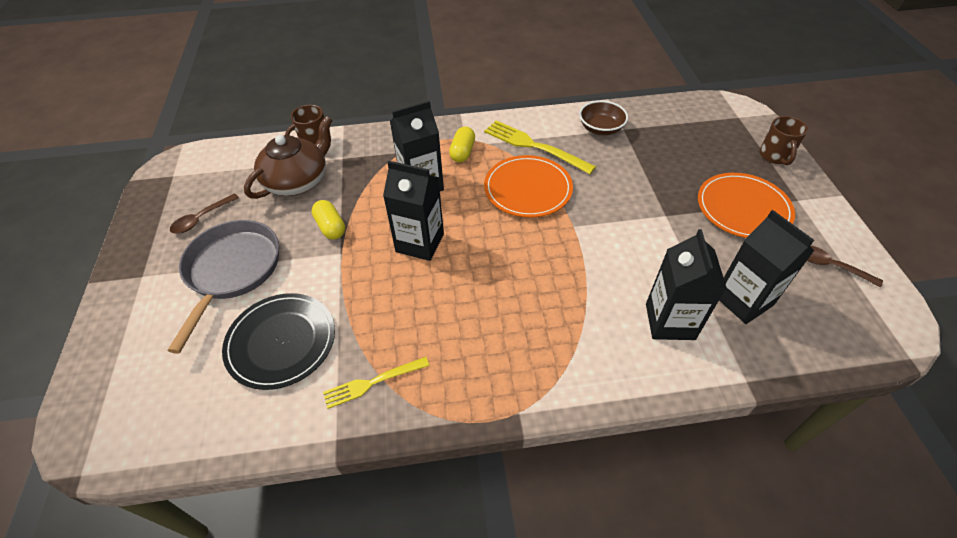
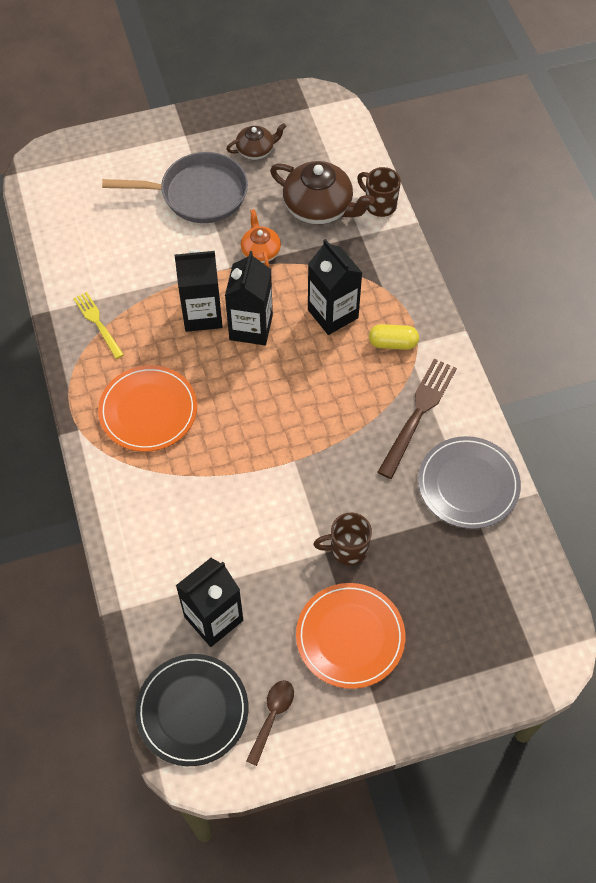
camera: 80 degrees right, 10 degrees up
brown spoon [170,193,239,234] -> brown teapot [227,123,286,160]
black plate [222,293,335,390] -> black plate moved to [135,654,248,766]
yellow capsule [312,200,345,240] -> orange teapot [240,209,281,267]
yellow fork [484,121,596,174] -> brown fork [378,359,457,479]
orange plate [484,155,573,218] -> orange plate moved to [98,365,197,452]
brown bowl [579,101,628,135] -> grey plate [418,436,521,529]
black carton [646,229,727,340] -> black carton moved to [175,250,223,332]
brown mug [760,116,808,165] -> brown mug moved to [313,513,372,565]

